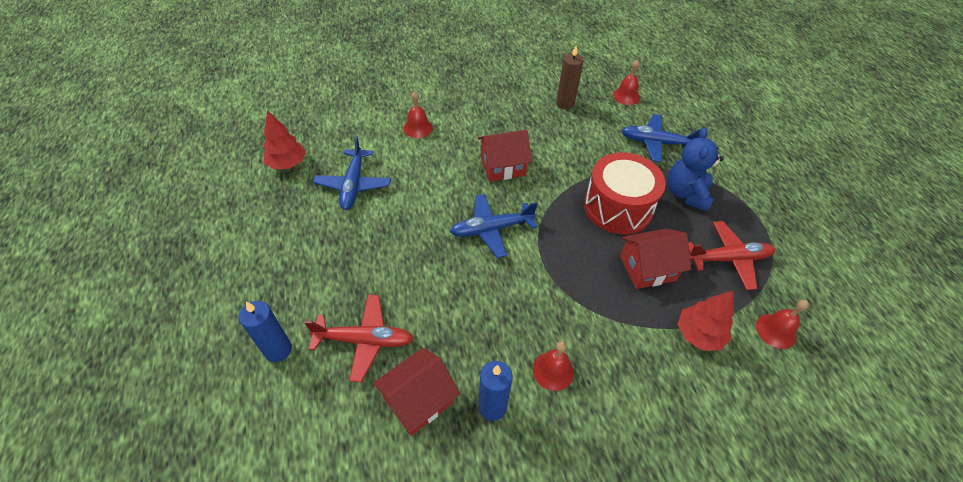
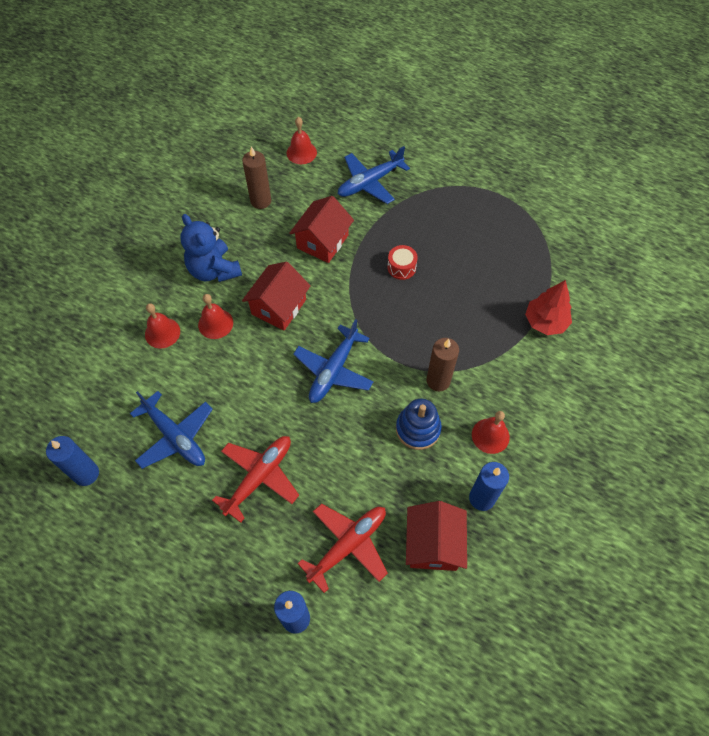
camera: 45 degrees left, 10 degrees up
red tree [263,110,306,170] -> blue candle [46,436,99,486]
red drum [584,152,666,235] -> red drum [387,245,418,280], size x0.41
red house [620,228,691,289] -> red house moved to [289,196,354,263]
blue teddy bear [667,127,724,212] -> blue teddy bear moved to [181,214,242,282]
red plane [688,221,775,290] -> red plane moved to [212,436,299,523]
red bell [756,300,809,349] -> red bell moved to [198,294,233,339]
none -> blue stacking toy [396,399,442,450]
none -> brown candle [427,338,459,391]

